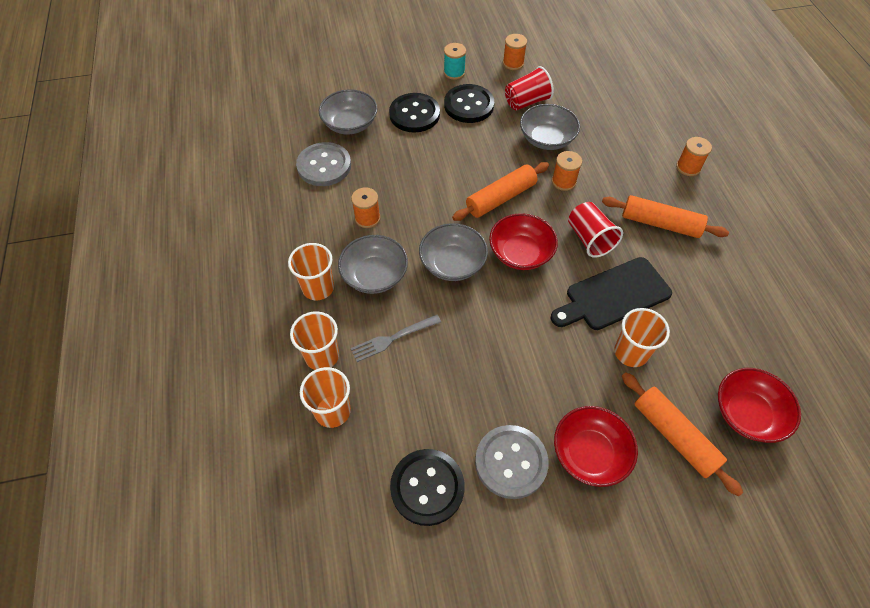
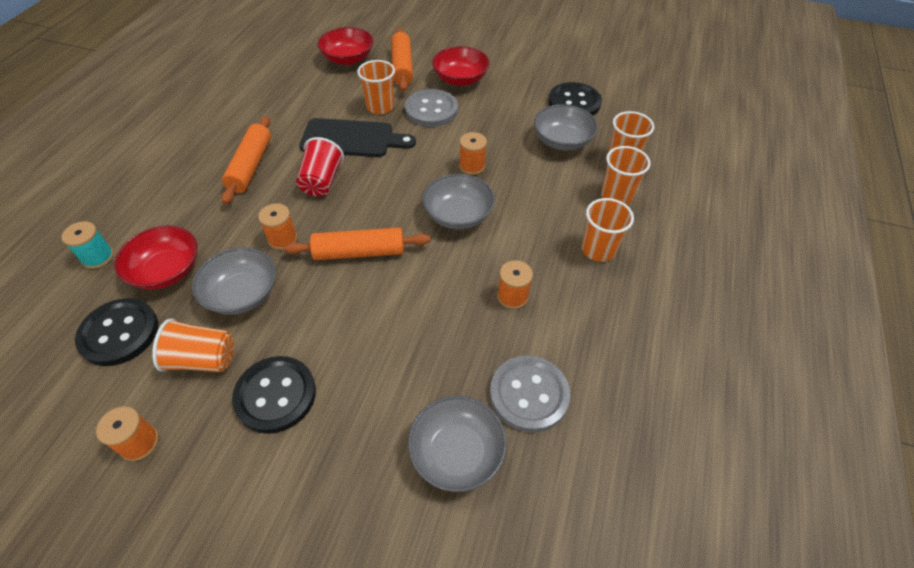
camera: 150 degrees left, 5 degrees down
grey bowl [338,235,408,294] -> grey bowl moved to [534,104,598,151]
grey fork [351,315,441,362] -> none
black button [389,93,440,132] -> black button moved to [75,298,158,366]
turquoise spool [444,43,466,80] -> turquoise spool moved to [61,221,114,269]
grey button [475,425,549,499] -> grey button moved to [405,89,458,127]
red bowl [489,213,558,270] -> red bowl moved to [114,225,198,289]
red cup [505,66,554,110] -> orange cup [152,318,234,372]
orange rolling pin [602,195,729,238] -> orange rolling pin turned 45 degrees clockwise [222,116,271,204]
orange spool [676,137,712,176] -> orange spool moved to [459,132,487,175]

